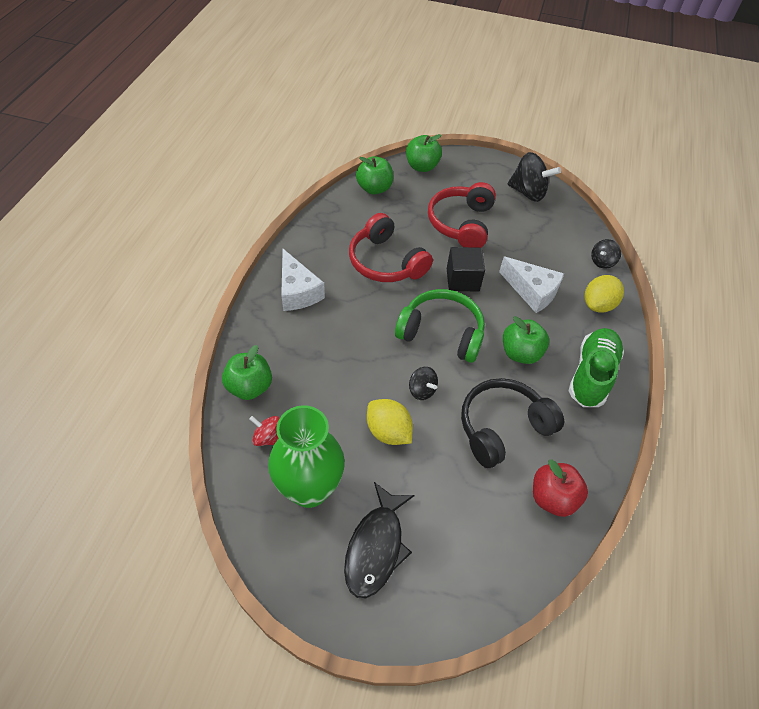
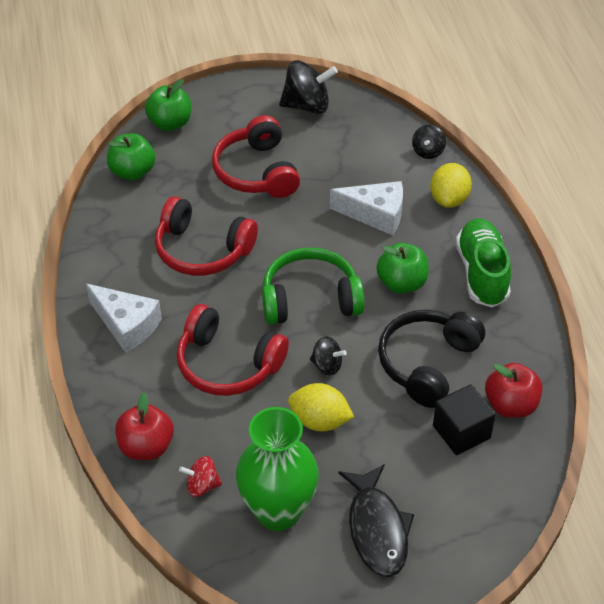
camera: 25 degrees left, 5 degrees down
green apple [222,345,272,400] -> red apple [115,393,174,460]
black cube [447,247,485,292] -> black cube moved to [433,384,496,455]
none -> red headphones [177,304,289,396]

